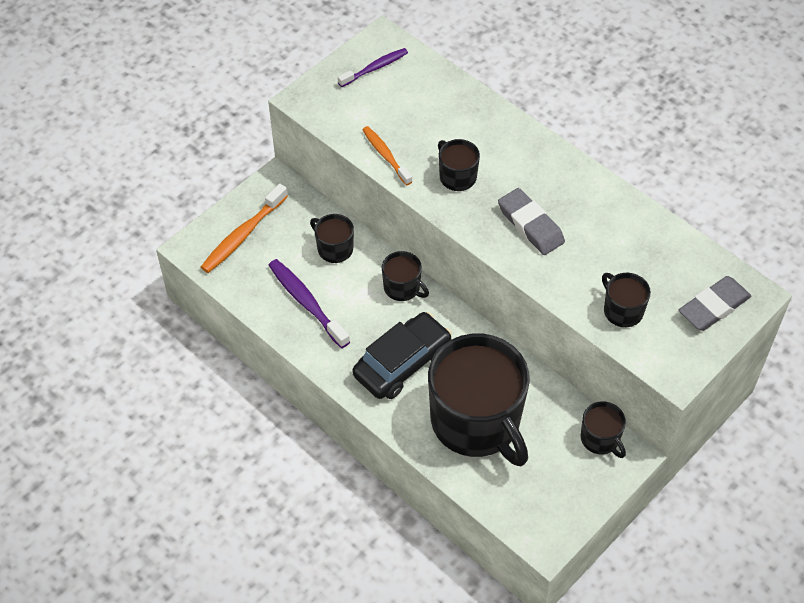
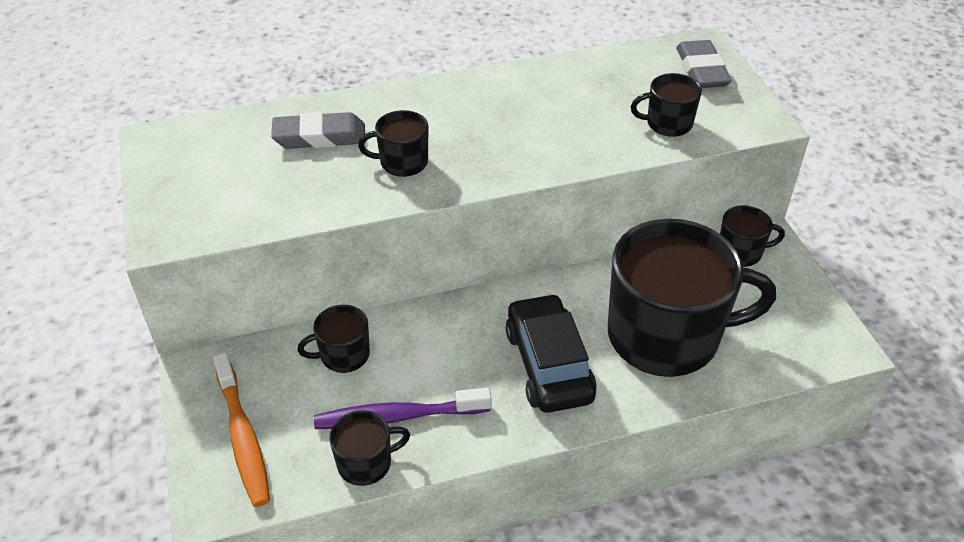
camera: 60 degrees left, 10 degrees down
purple toothbrush [338,48,408,87] -> none
orange toothbrush [362,126,412,186] -> none
black mug [382,251,429,301] -> black mug moved to [329,410,410,486]
grey eraser [498,188,565,255] -> grey eraser moved to [271,112,365,149]

